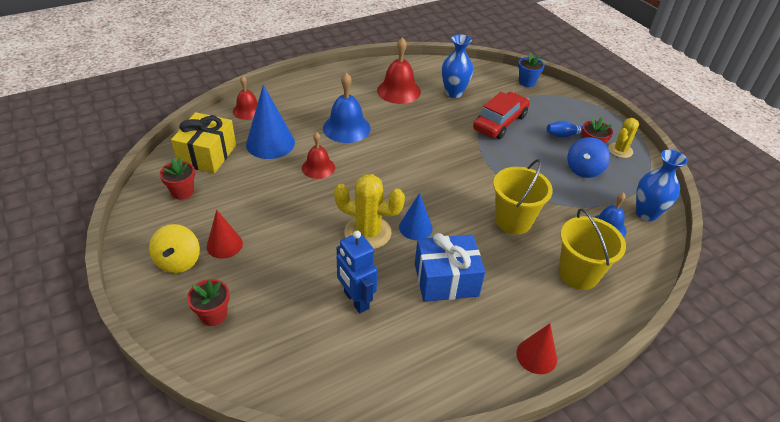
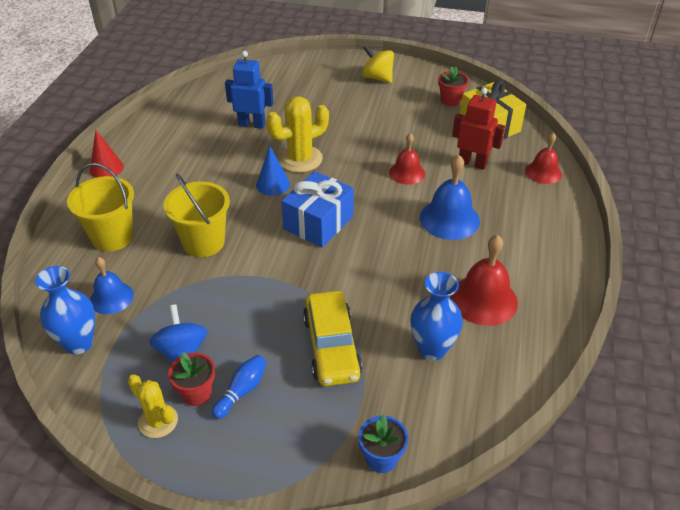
camera: 135 degrees right, 0 degrees up
red flower pot [187,279,230,326] -> none
red cone [207,210,243,259] -> none
blue cone [246,85,295,159] -> red robot [452,88,505,170]
blue gift [415,233,485,302] -> blue gift moved to [281,171,354,247]
red car [473,92,530,139] -> yellow car [303,291,362,386]
yellow cactus [608,118,639,158] -> yellow cactus turned 45 degrees counterclockwise [128,374,178,438]

